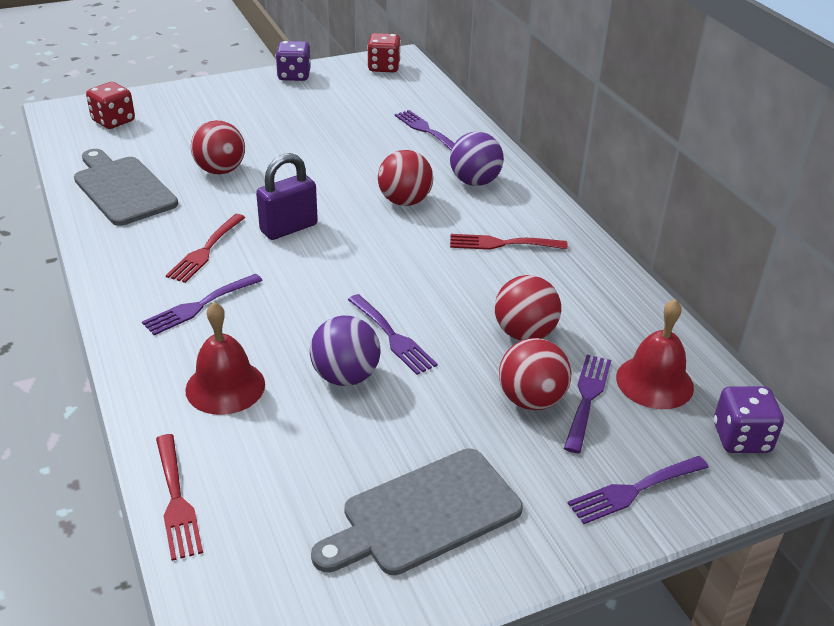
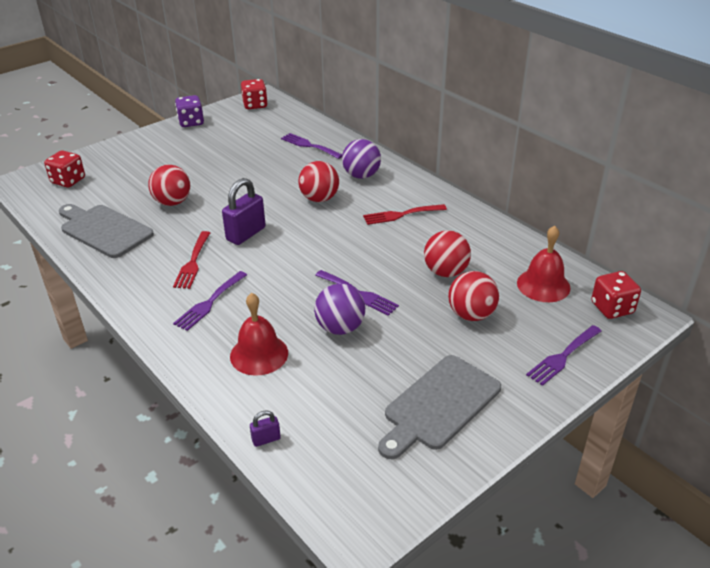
camera: 15 degrees left, 0 degrees up
red fork [156,434,203,561] -> purple padlock [250,410,281,447]
purple fork [564,355,611,453] -> none
purple dice [714,386,784,453] -> red dice [591,271,641,319]

